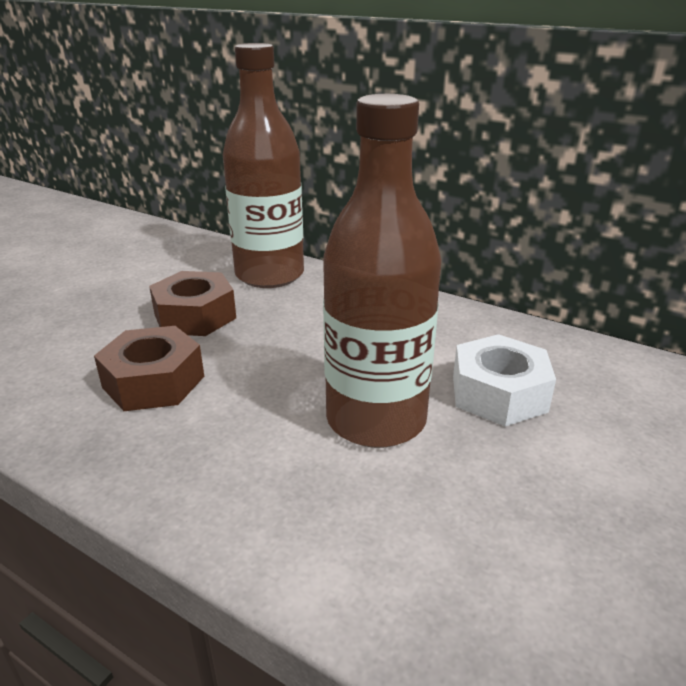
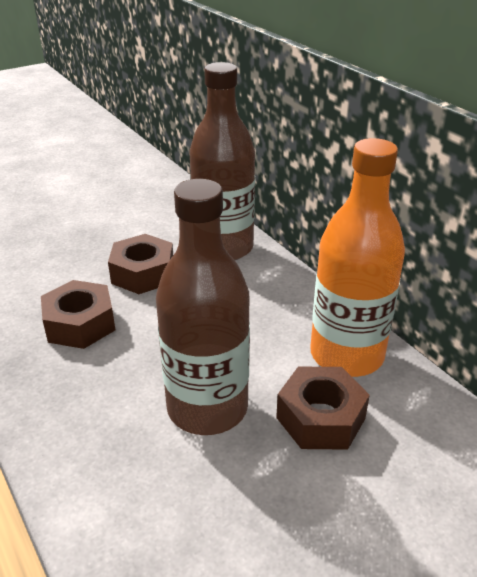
camera: 25 degrees right, 5 degrees up
white nut [453,334,556,427] -> brown nut [276,367,370,450]
none -> orange bottle [310,138,405,377]

